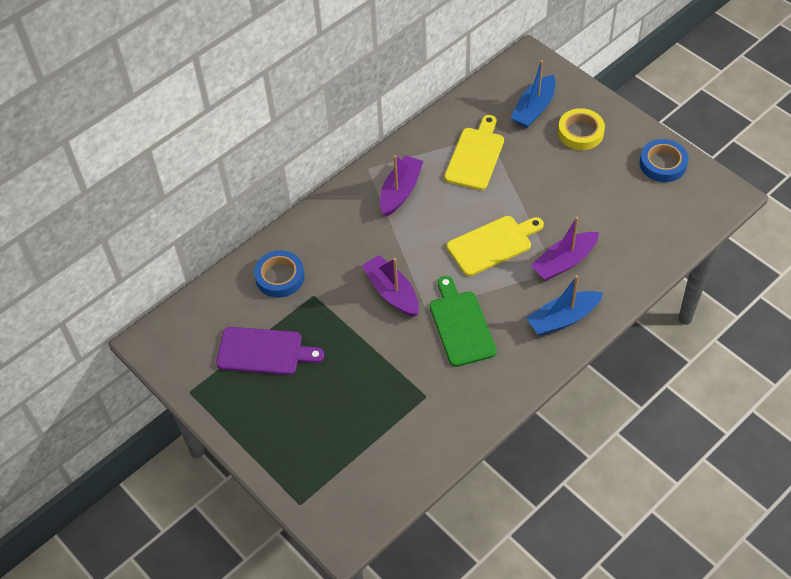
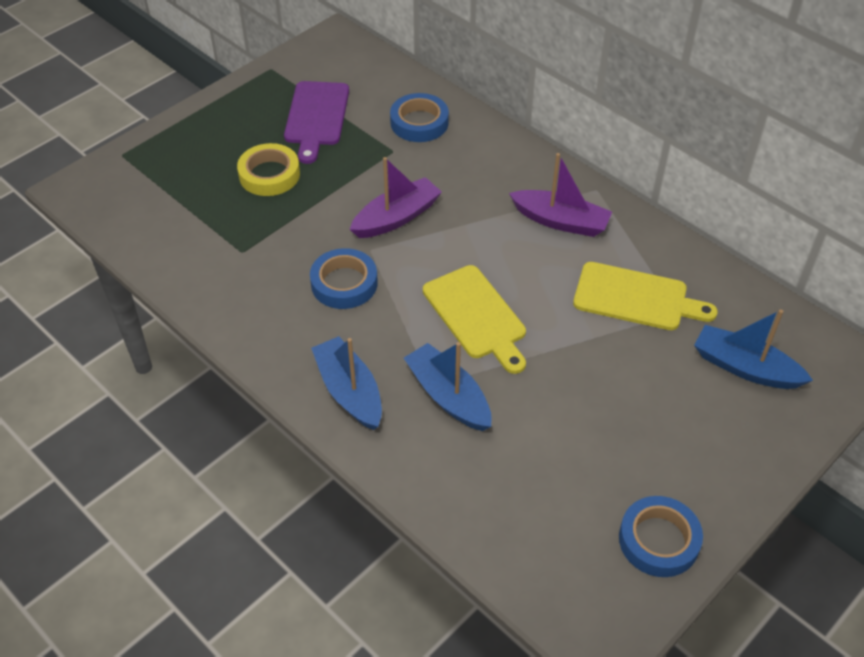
camera: 85 degrees right, 5 degrees down
green cutting board [430,276,497,367] -> blue tape [310,248,378,309]
purple boat [531,217,599,281] -> blue boat [404,342,492,431]
yellow tape [558,108,605,150] -> yellow tape moved to [237,143,300,196]

